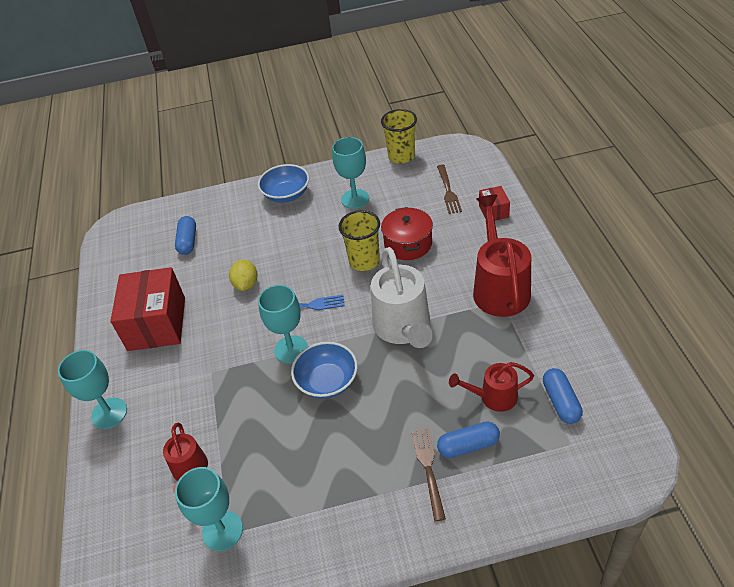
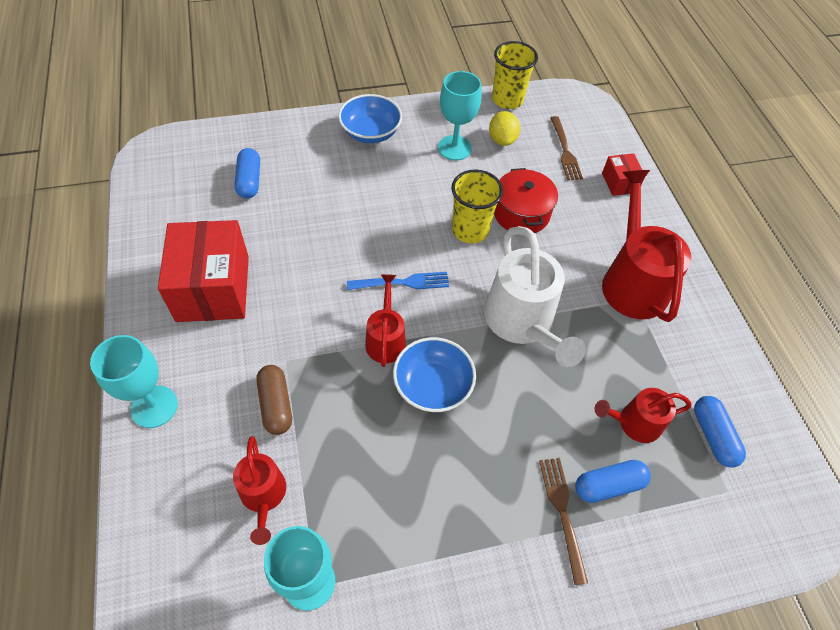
camera: 10 degrees left, 10 degrees up
yellow lemon [229,260,258,291] -> yellow lemon moved to [489,111,520,146]
turquoise goblet [258,285,308,364] -> red watering can [365,274,406,367]
none -> brown capsule [256,365,292,435]

